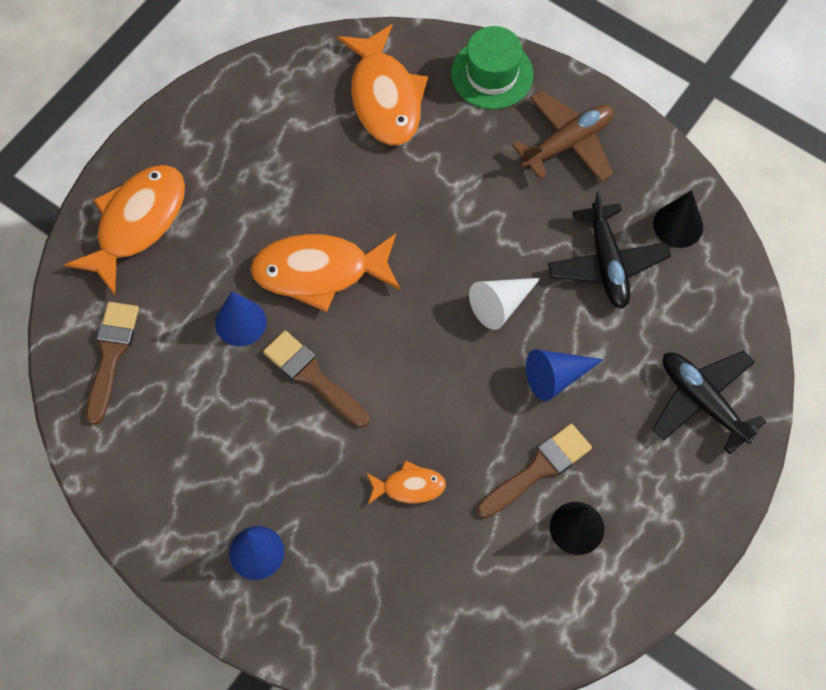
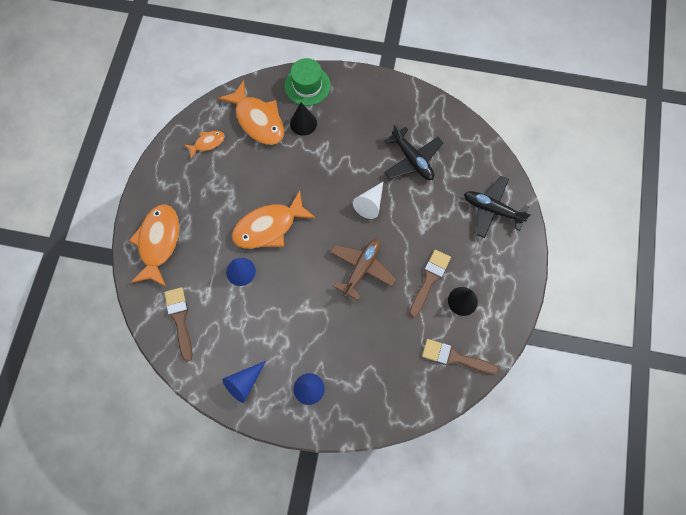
camera: 25 degrees left, 5 degrees up
brown brush [263,330,369,428] -> brown brush moved to [422,339,499,375]
orange fish [366,460,446,504] -> orange fish moved to [185,131,225,158]
brown plane [512,90,614,182] -> brown plane moved to [330,239,396,301]
blue cone [526,349,604,401] -> blue cone moved to [222,361,266,403]
black cone [653,190,703,248] -> black cone moved to [290,103,317,136]

